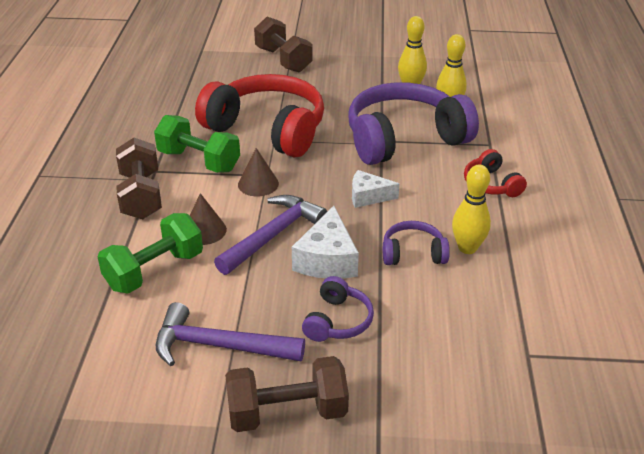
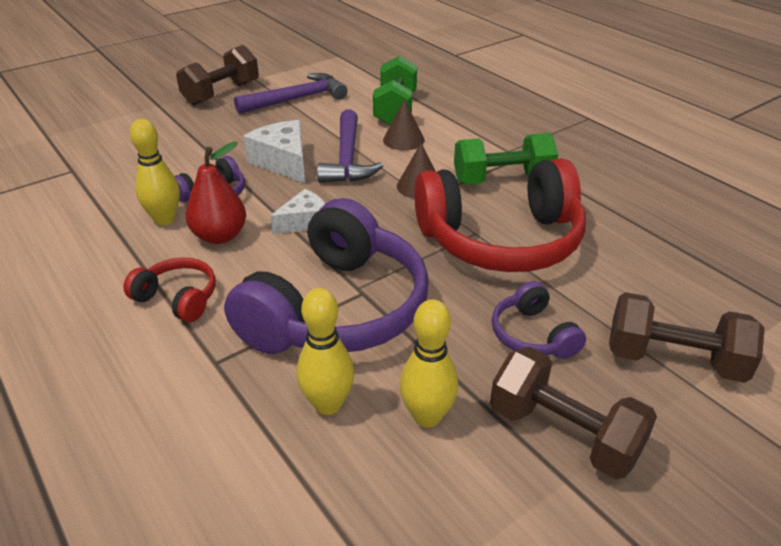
camera: 140 degrees right, 0 degrees up
brown dumbbell [116,138,162,219] -> brown dumbbell moved to [490,347,657,479]
purple headphones [302,276,374,342] -> purple headphones moved to [492,281,586,359]
none -> red pear [185,141,246,244]

